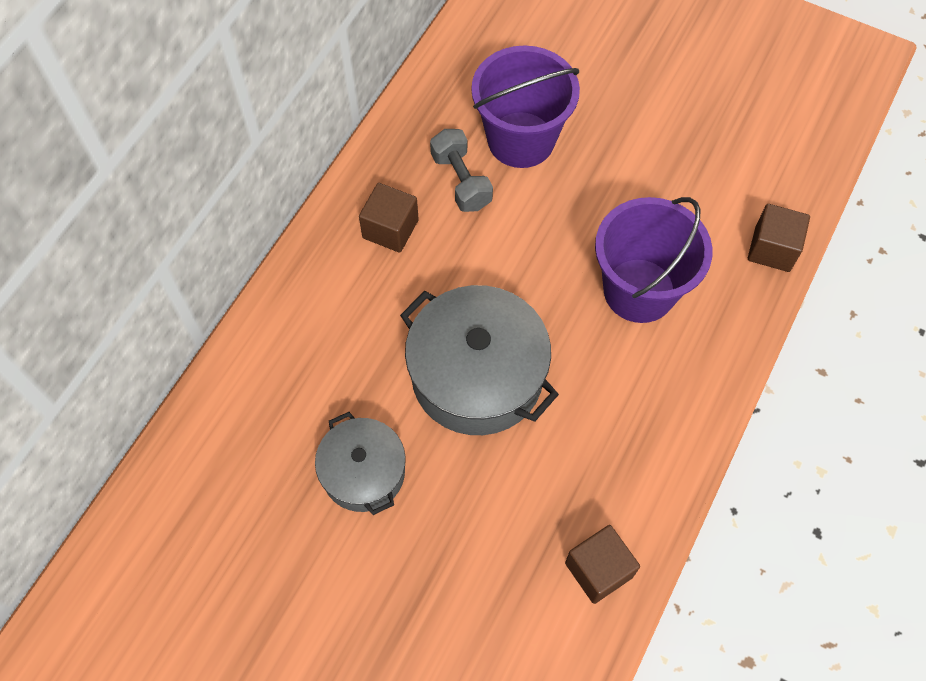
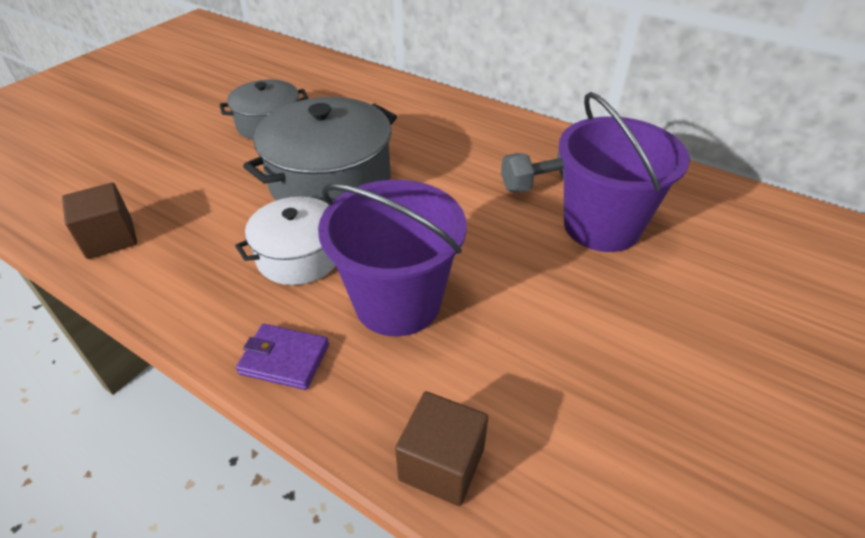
camera: 95 degrees right, 20 degrees down
brown cube [359,183,419,253] -> none
none -> white pot [235,197,336,285]
none -> purple wallet [236,324,329,390]

